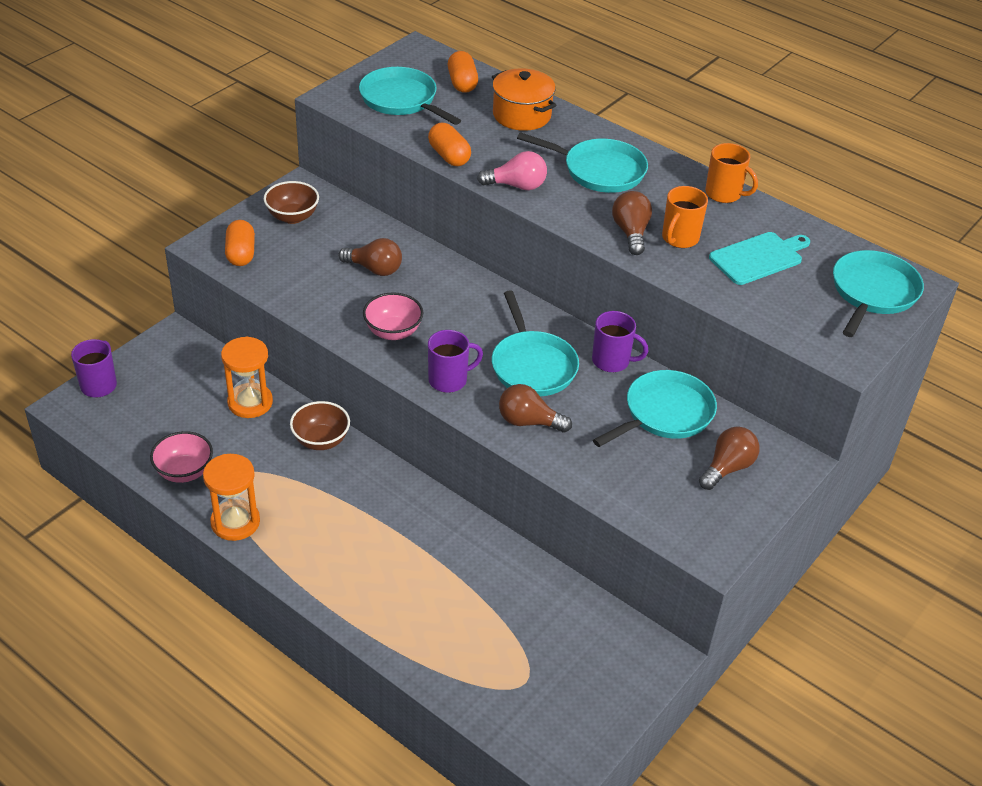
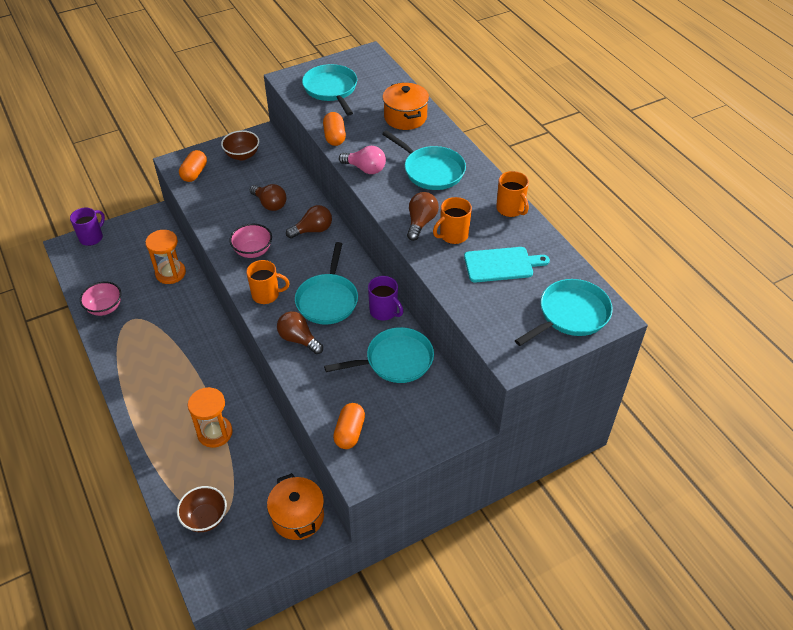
camera: 25 degrees right, 5 degrees up
orange hourglass [203,454,260,541] -> orange hourglass moved to [188,387,233,448]
brown bowl [290,401,350,450] -> brown bowl moved to [177,486,227,532]
purple mug [428,330,483,393] -> orange mug [246,260,290,304]
orange capsule [448,51,478,93] -> orange capsule moved to [333,403,365,449]
brown light bulb [699,426,760,490] -> brown light bulb moved to [286,205,332,239]
none -> orange pot [267,473,324,540]

